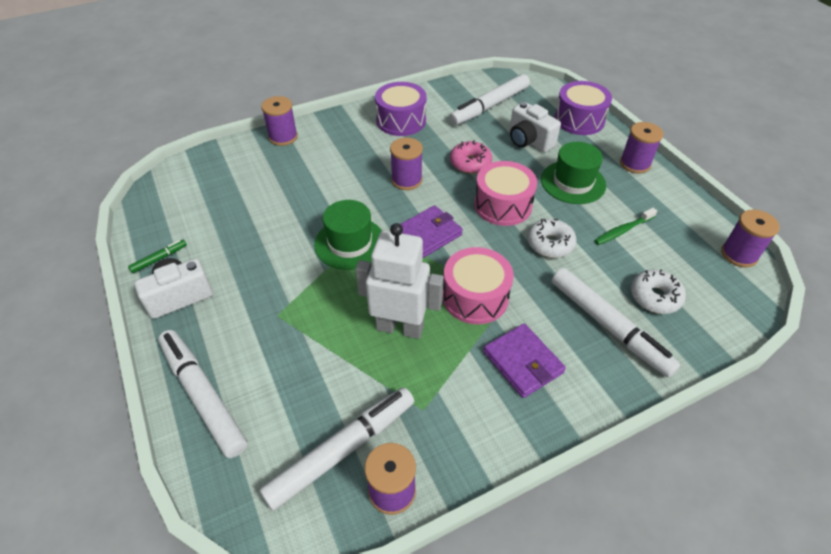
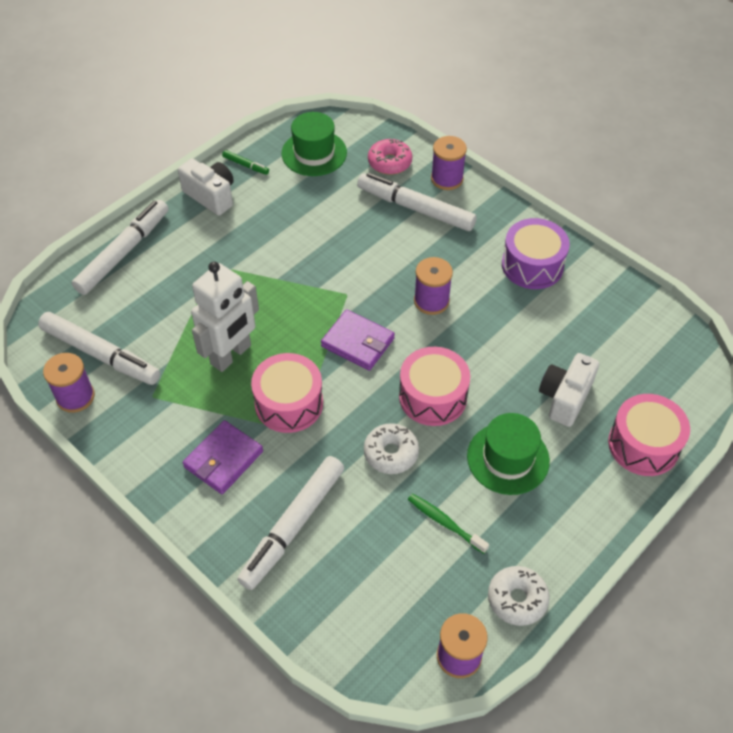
camera: 70 degrees right, 5 degrees up
green hat [314,200,382,270] -> green hat moved to [281,112,347,176]
white robot [355,223,444,339] -> white robot turned 45 degrees clockwise [191,262,259,372]
white marker [449,74,530,125] -> white marker moved to [357,173,477,231]
pink donut [450,140,492,174] -> pink donut moved to [368,139,412,175]
purple drum [554,81,612,135] -> pink drum [608,394,690,476]
purple spool [620,122,664,174] -> none
white donut [631,269,686,314] -> white donut moved to [488,566,550,626]

